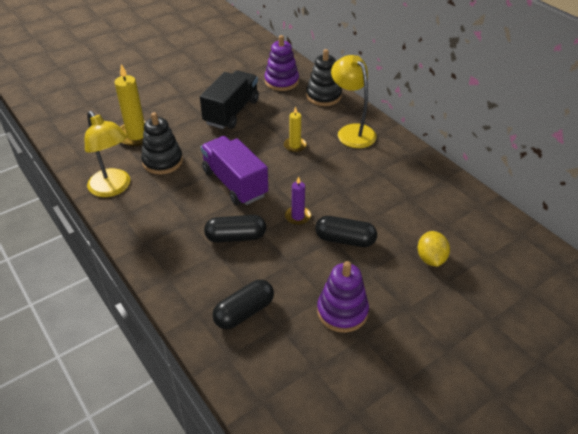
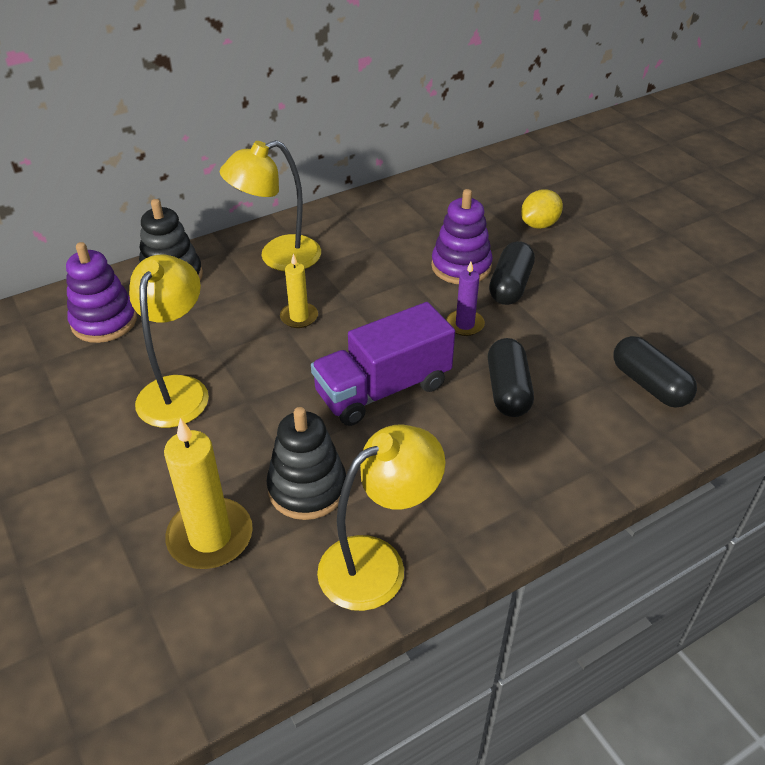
camera: 85 degrees left, 0 degrees up
black truck [200,70,259,129] -> yellow lamp [129,255,209,428]
purple stacking toy [317,261,369,333] -> purple stacking toy moved to [431,189,493,284]
yellow lemon [418,231,450,267] -> yellow lemon turned 45 degrees counterclockwise [521,190,563,229]

